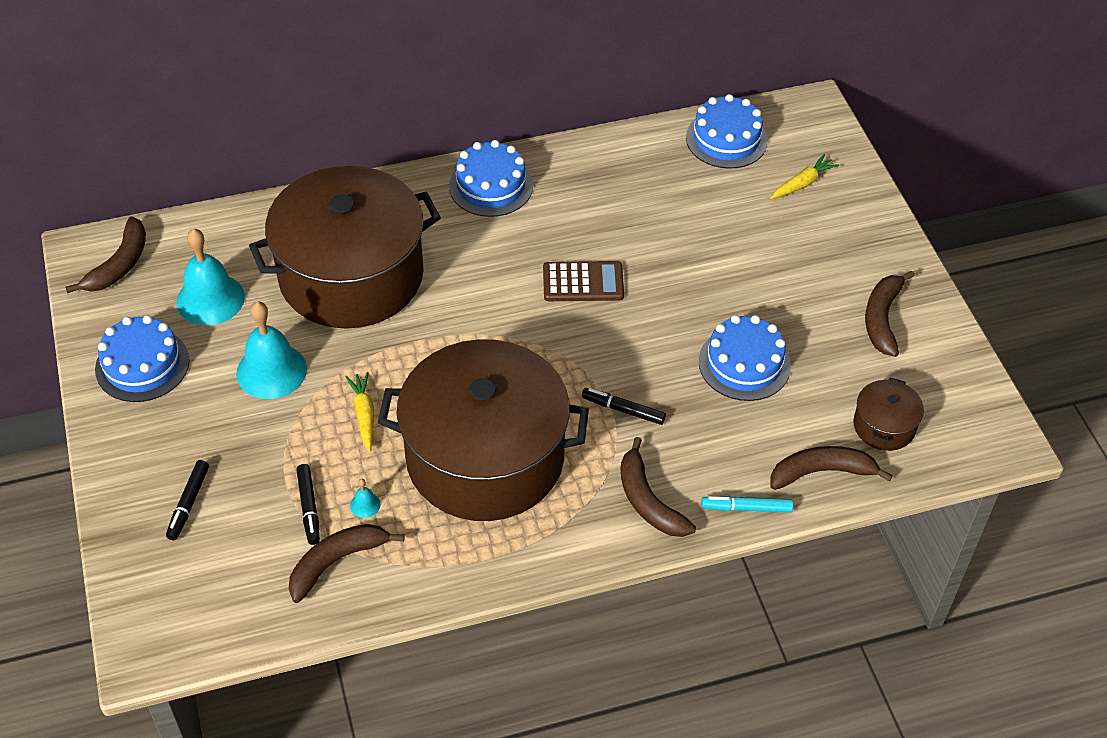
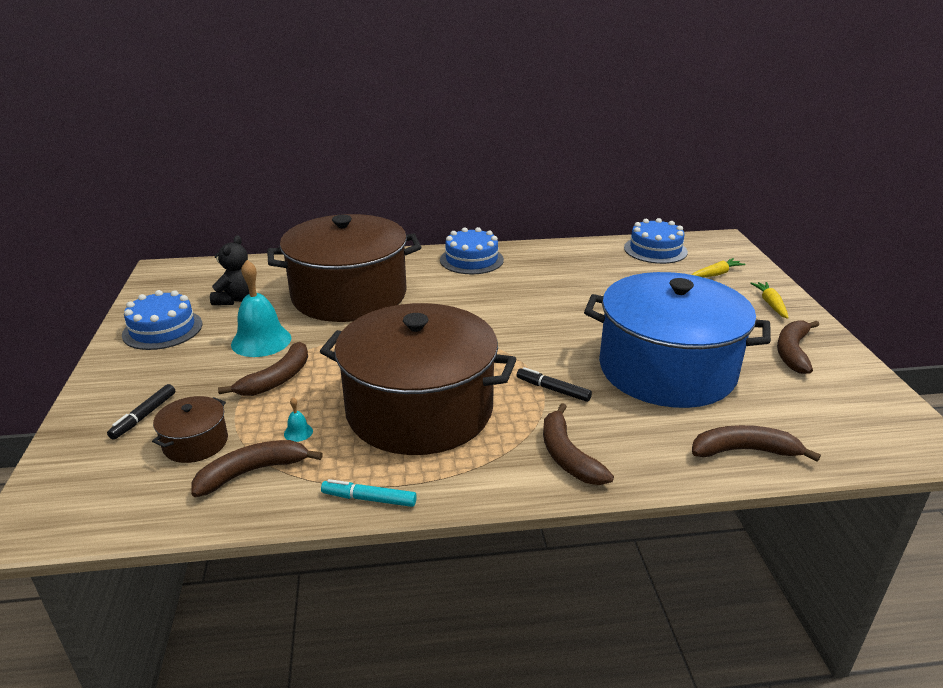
camera: 10 degrees right, 20 degrees down
brown banana [65,216,146,293] -> brown banana moved to [218,342,308,396]
turquoise bell [177,228,245,325] -> black teddy bear [210,235,249,305]
black marker [296,464,320,545] -> none
yellow carrot [345,372,374,452] -> yellow carrot moved to [750,282,789,319]
brown calculator [543,261,624,301] -> none
blue cake [699,315,791,401] -> blue pot [584,272,771,408]
turquoise marker [701,496,793,512] -> turquoise marker moved to [321,479,417,507]
brown pot [853,378,924,451] -> brown pot moved to [152,396,228,463]

